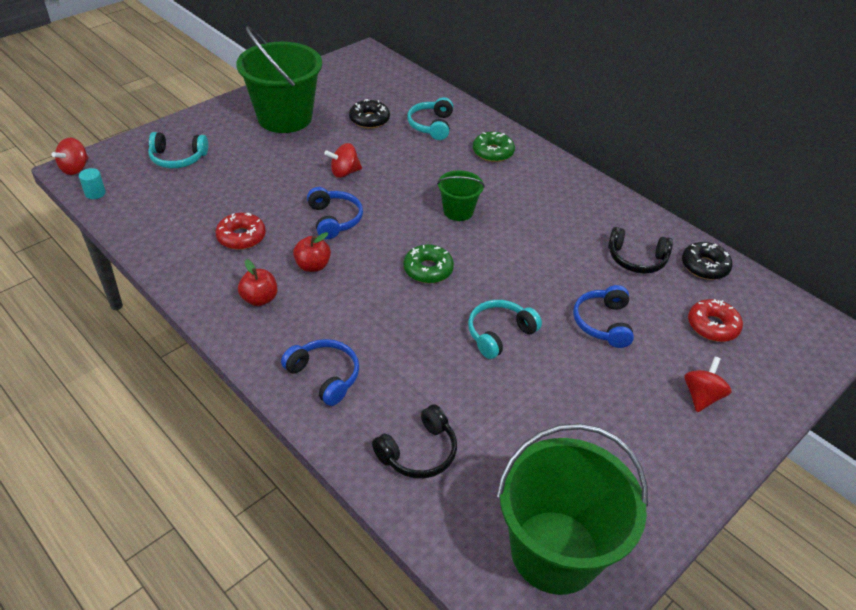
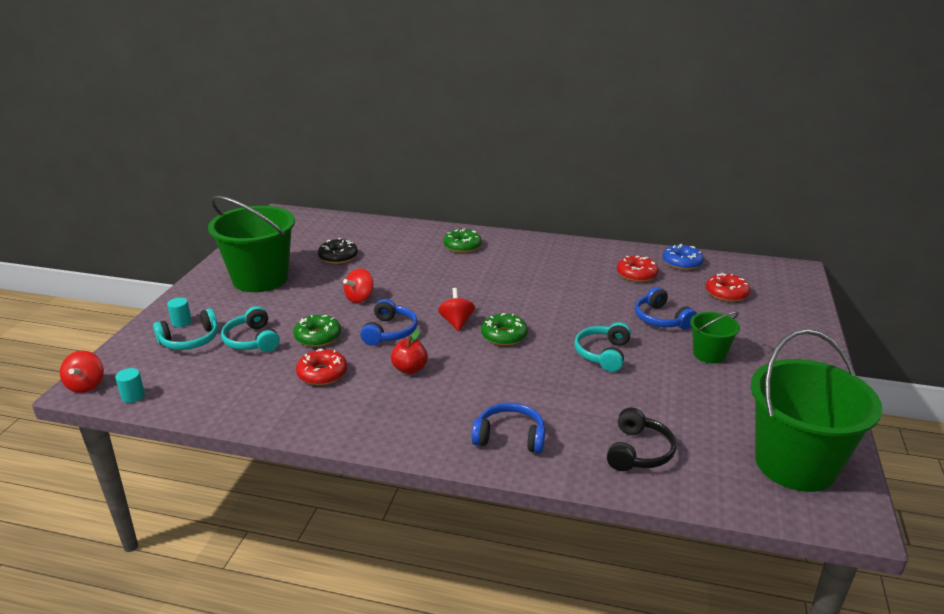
camera: 30 degrees left, 15 degrees down
red apple [238,259,278,306] -> none
blue headphones [307,187,363,239] -> blue headphones turned 60 degrees clockwise [360,299,418,346]
turquoise headphones [407,97,453,140] -> turquoise headphones moved to [221,306,280,352]
green bucket [437,170,485,221] -> green bucket moved to [690,312,740,364]
black headphones [608,227,673,274] -> red donut [617,256,659,282]
black donut [682,242,732,280] -> blue donut [662,244,704,270]
red spinning top [685,357,732,412] -> red spinning top moved to [438,288,475,331]
none -> turquoise cylinder [167,298,192,327]
none -> green donut [293,315,341,347]

